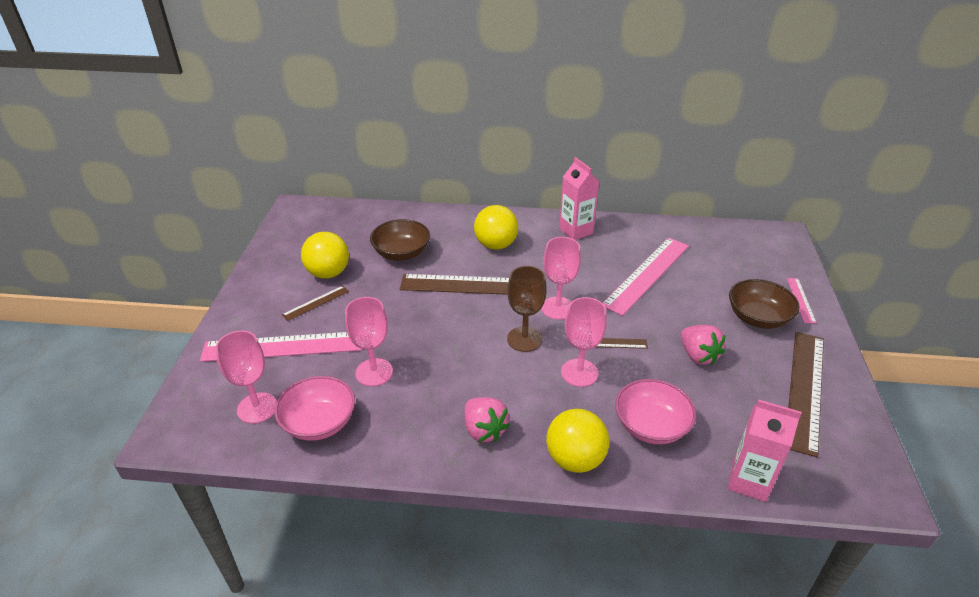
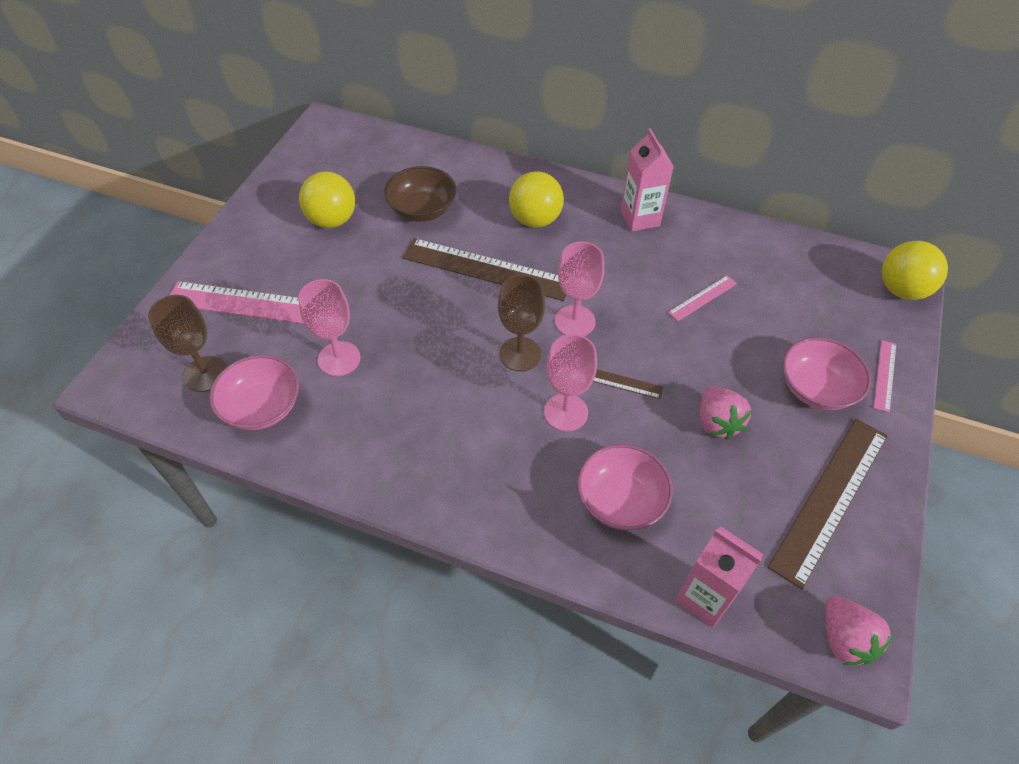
camera: 15 degrees right, 15 degrees up
pink goblet [216,330,277,424] -> brown goblet [148,295,227,392]
brown ruler [282,286,349,321] -> none
pink strawberry [464,397,510,442] -> pink strawberry moved to [825,596,893,665]
yellow ball [546,409,610,473] -> yellow ball moved to [882,241,948,300]
pink ruler [603,237,689,316] -> pink ruler [668,276,737,321], size x0.47
brown bowl [729,279,800,329] -> pink bowl [783,337,871,410]

